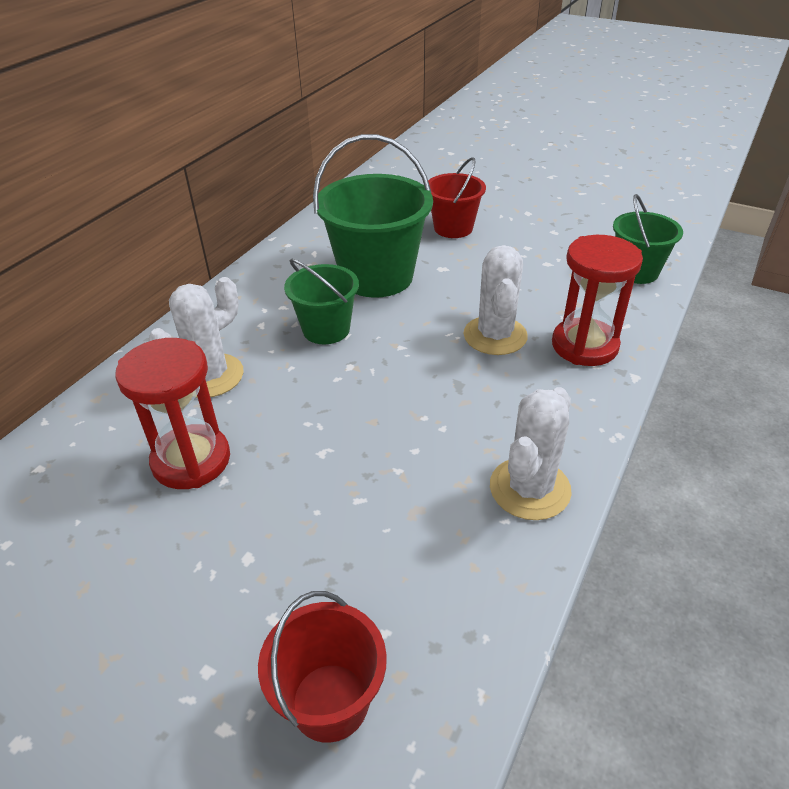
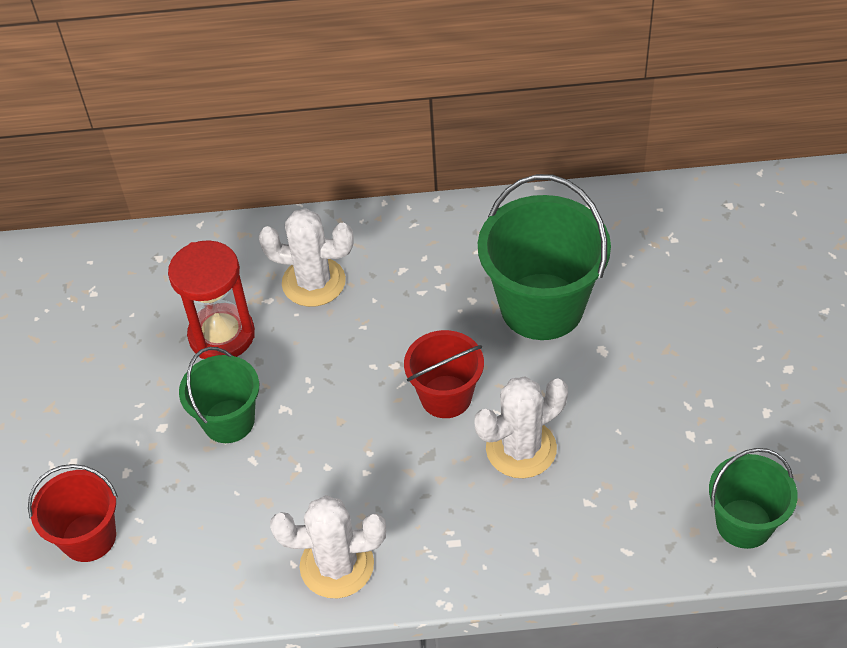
camera: 60 degrees right, 10 degrees up
green bucket [284,259,359,344] -> green bucket moved to [179,347,259,443]
red bucket [428,157,486,238] -> red bucket moved to [404,330,484,418]
red hourglass [552,235,643,366] -> none

